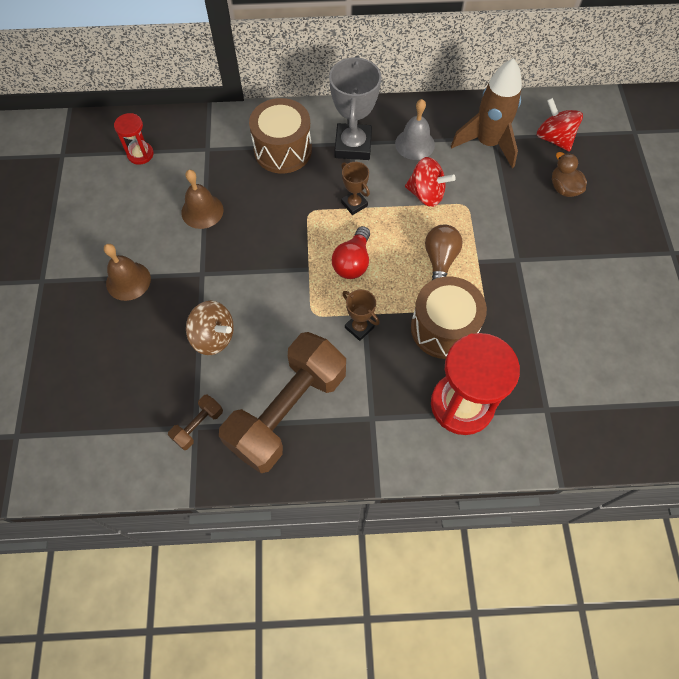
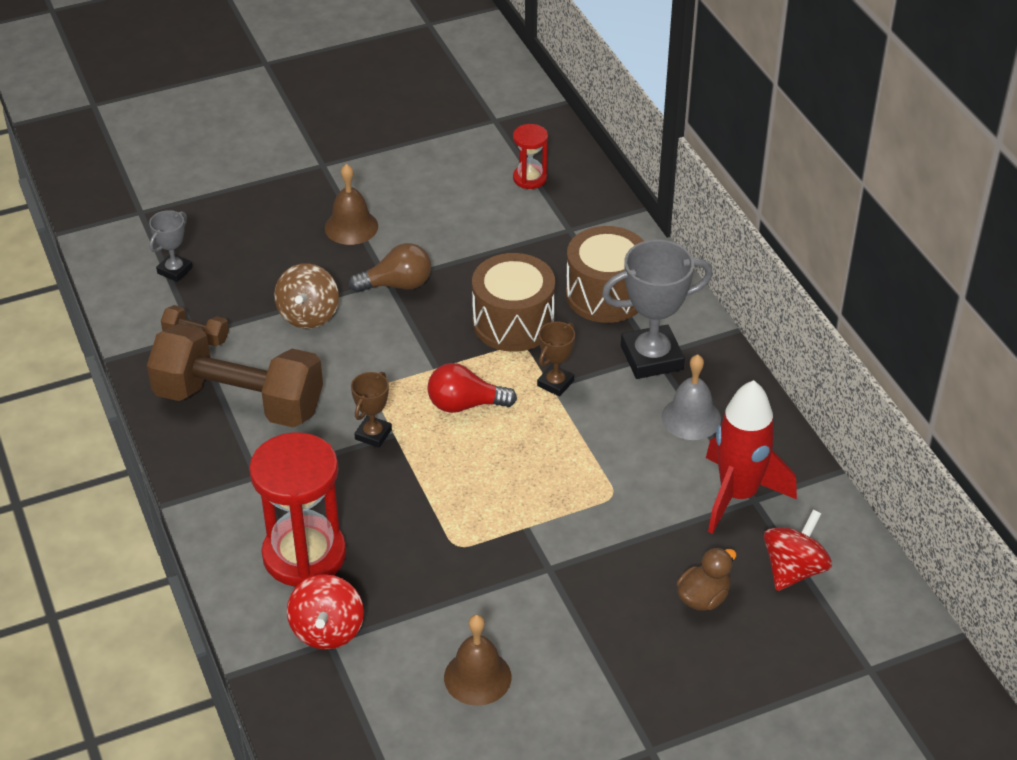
camera: 70 degrees right, 20 degrees down
brown bell [181,170,223,229] -> brown bell moved to [444,615,511,706]
red spinning top [405,157,456,207] -> red spinning top moved to [287,574,364,650]
brown drum [411,276,487,359] -> brown drum moved to [472,253,555,352]
brown light bulb [425,224,462,280] -> brown light bulb moved to [349,243,431,292]
brown rocket [451,58,522,168] -> red rocket [706,380,797,534]
none -> grey trophy [149,210,193,282]

